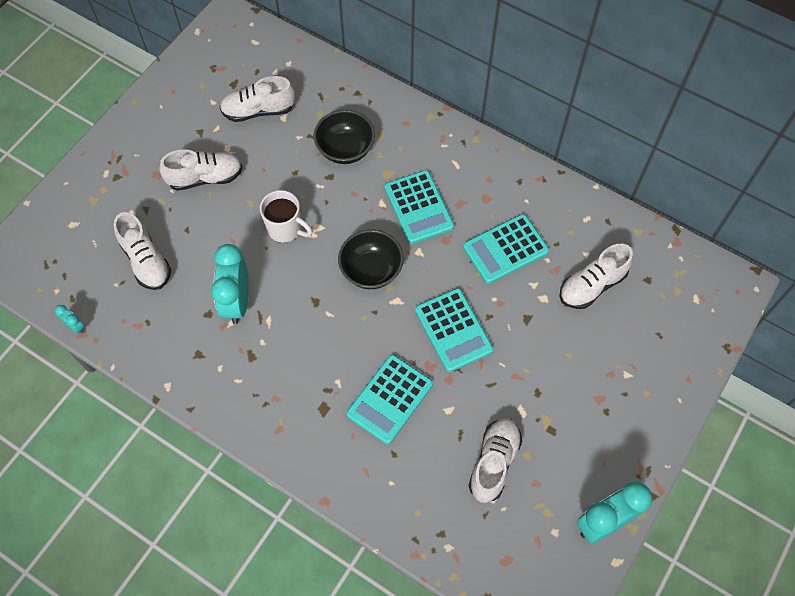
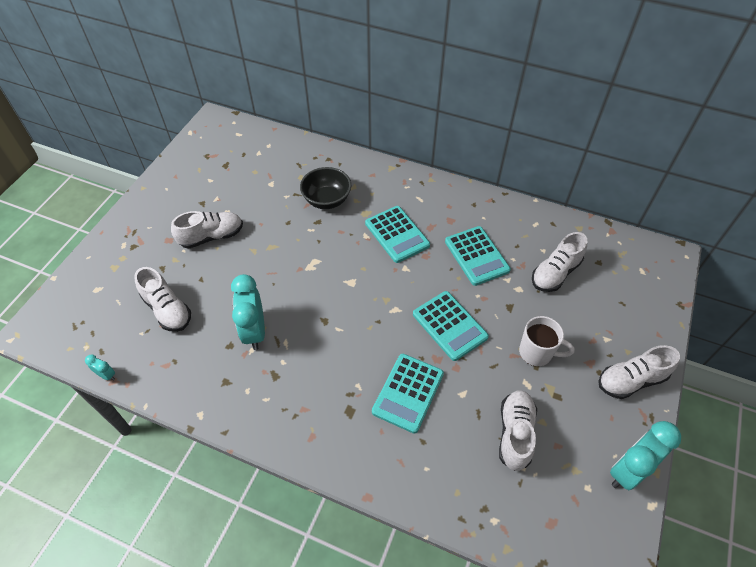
camera: 10 degrees left, 10 degrees down
white shoe [220,76,295,122] -> white shoe moved to [598,345,680,399]
white mug [260,190,313,243] -> white mug moved to [519,316,575,366]
black bowl [338,229,404,289] -> none
turquoise calculator [463,214,549,284] -> turquoise calculator turned 75 degrees counterclockwise [445,226,511,286]

